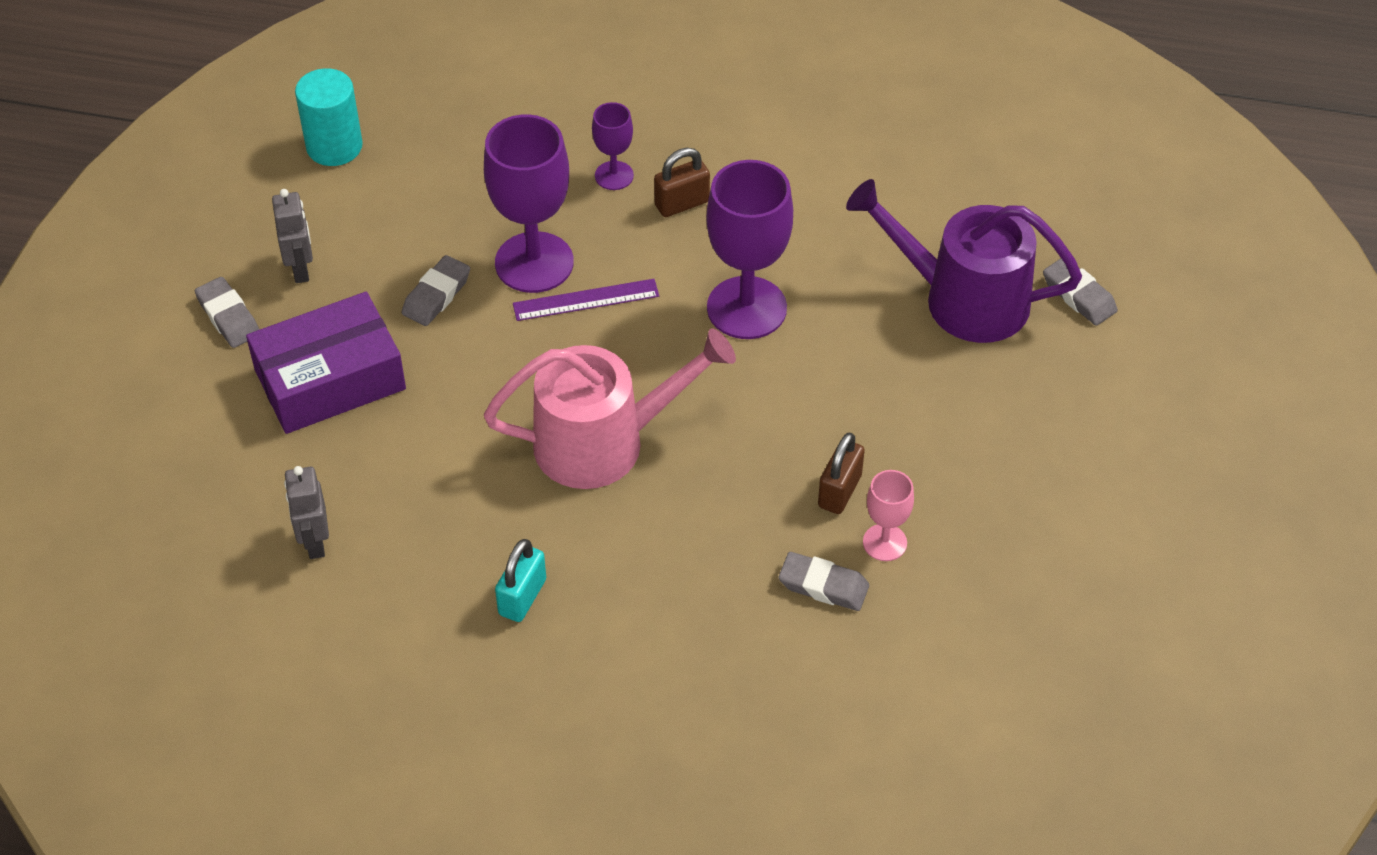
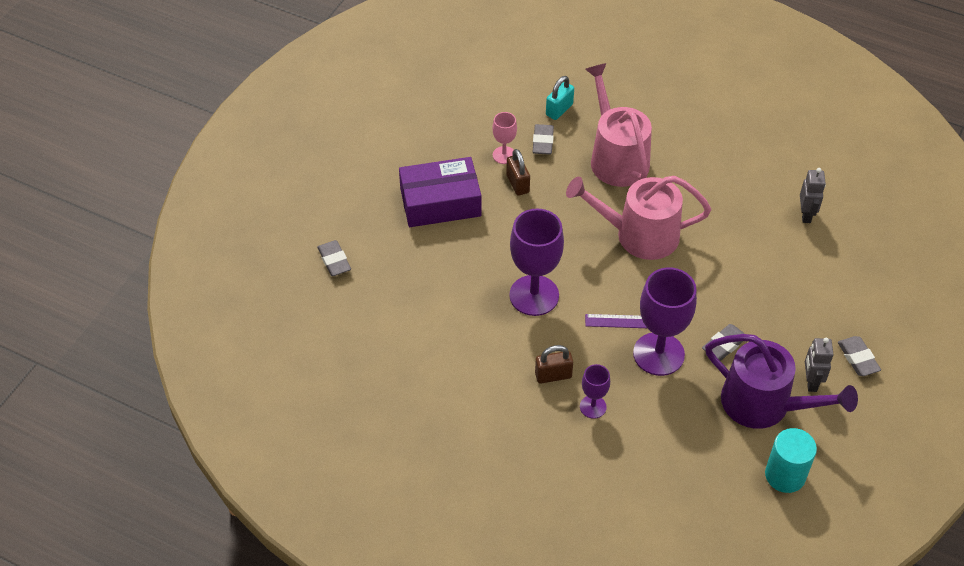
camera: 165 degrees left, 0 degrees up
purple box [246,292,406,434] -> purple box moved to [399,157,482,227]
turquoise padlock [495,539,546,622] -> turquoise padlock moved to [546,76,574,120]
grey eraser [779,552,869,611] -> grey eraser turned 60 degrees clockwise [533,124,554,155]
brown padlock [818,432,865,514] -> brown padlock turned 60 degrees counterclockwise [506,149,530,196]
purple watering can [846,179,1082,343] -> purple watering can moved to [705,334,858,429]
none -> pink watering can [585,63,652,187]

